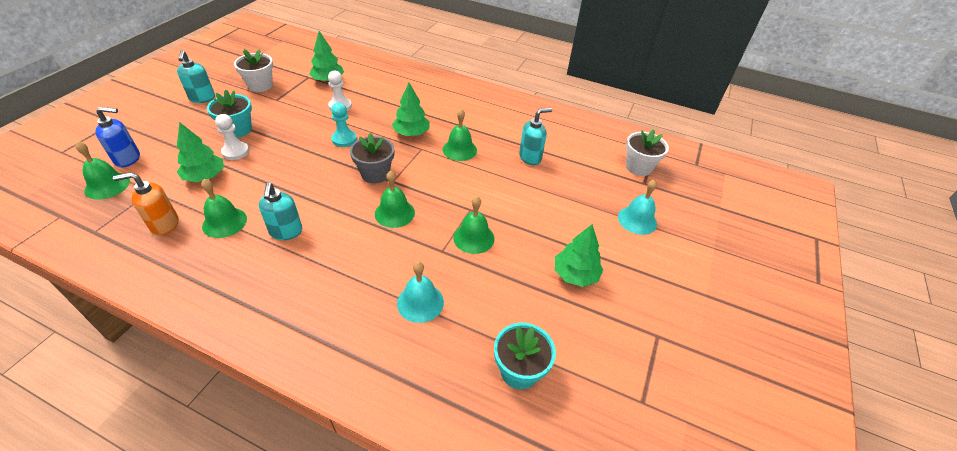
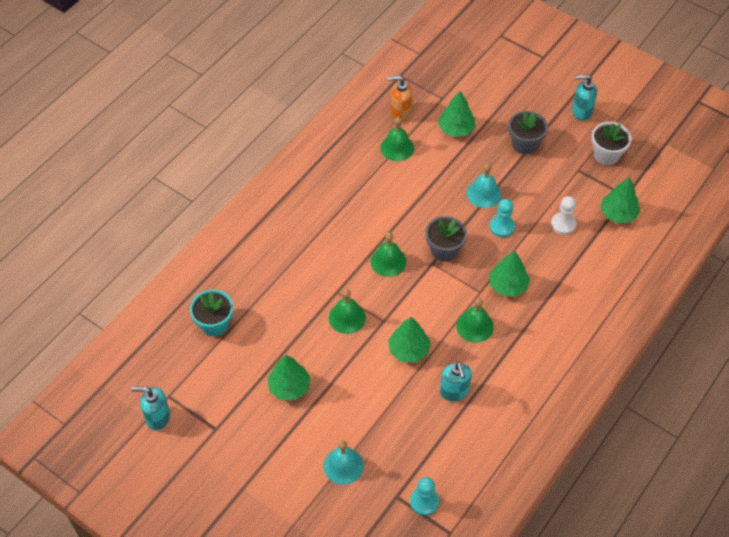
camera: 105 degrees right, 10 degrees up
green bell [75,141,130,199] -> none
blue soap dispenser [95,107,140,167] -> none
orange soap dispenser [113,172,179,236] -> orange soap dispenser turned 90 degrees counterclockwise [388,76,412,122]
turquoise flower pot [207,90,252,138] -> grey flower pot [508,111,548,154]
white pawn [215,114,249,160] -> none
turquoise soap dispenser [259,182,302,240] -> turquoise soap dispenser moved to [132,387,170,430]
turquoise bell [397,261,444,323] -> turquoise bell moved to [467,163,501,208]
white flower pot [626,129,669,176] -> turquoise pawn [410,477,439,516]
none -> green tree [388,317,431,362]

